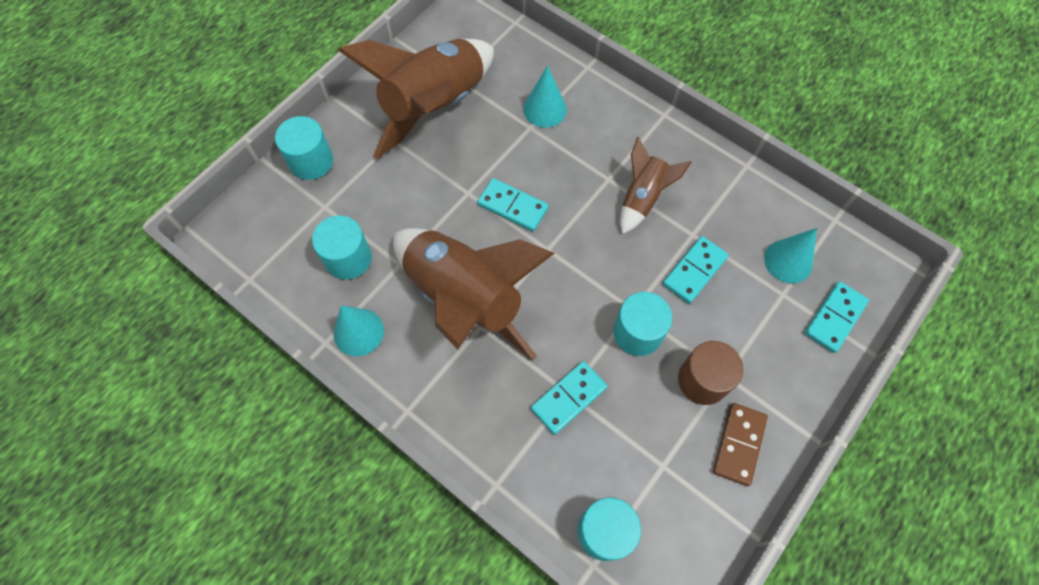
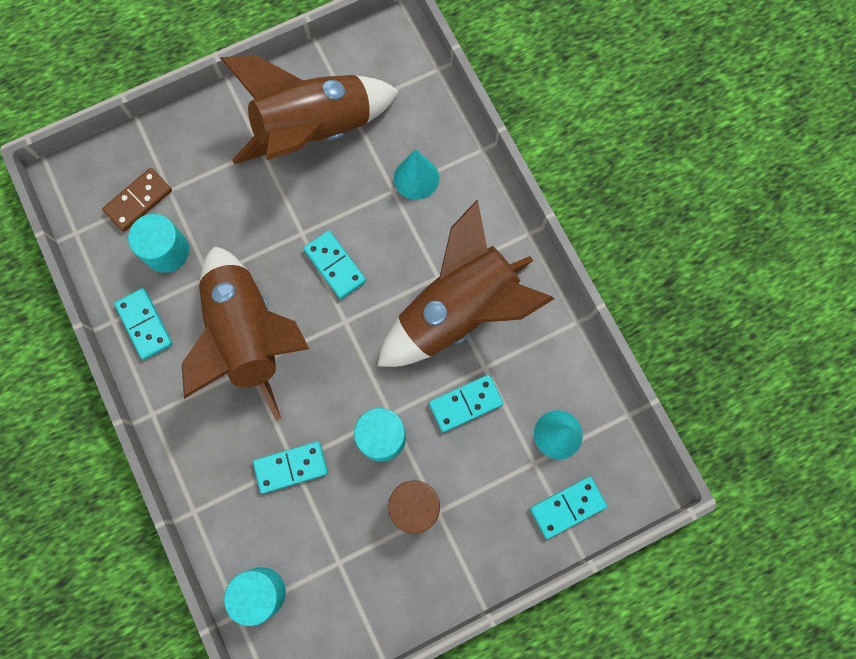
camera: 25 degrees right, 10 degrees up
turquoise cylinder [275,116,333,180] -> none
turquoise cone [334,305,384,356] -> turquoise domino [114,288,172,360]
brown rocket [620,137,692,234] -> brown rocket [378,200,554,367], size x1.97
brown domino [713,403,768,486] -> brown domino moved to [102,168,172,232]

